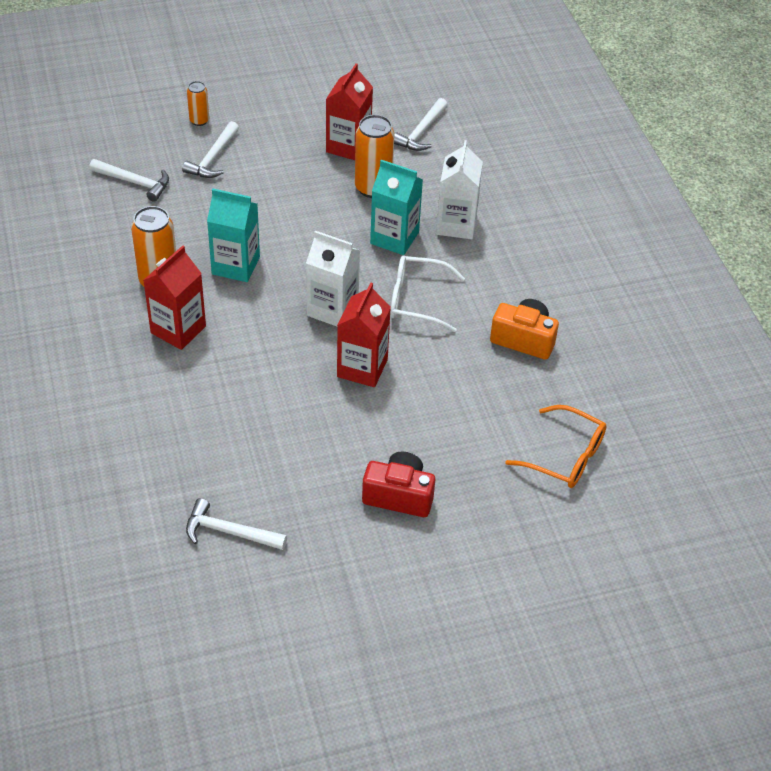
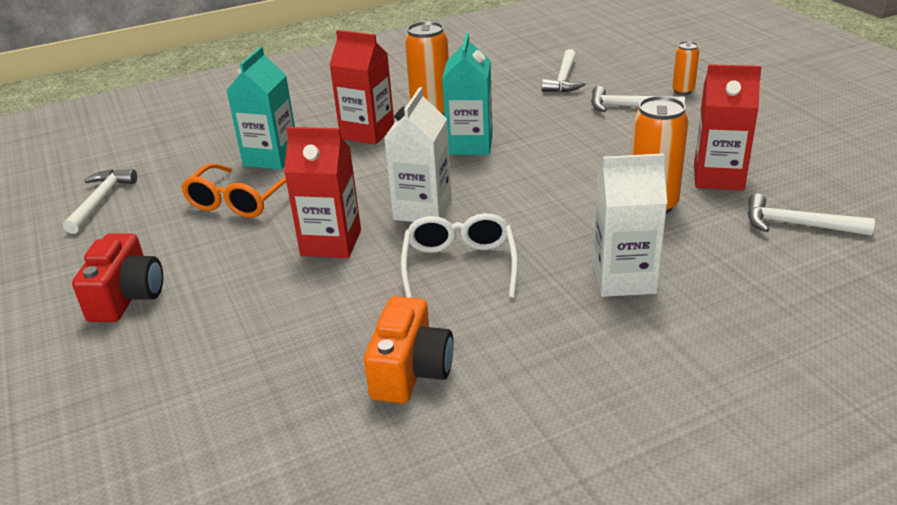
camera: 85 degrees right, 15 degrees down
turquoise carton [370,160,423,255] -> turquoise carton moved to [226,47,295,170]
orange glasses [505,405,607,488] -> orange glasses moved to [181,163,286,218]

